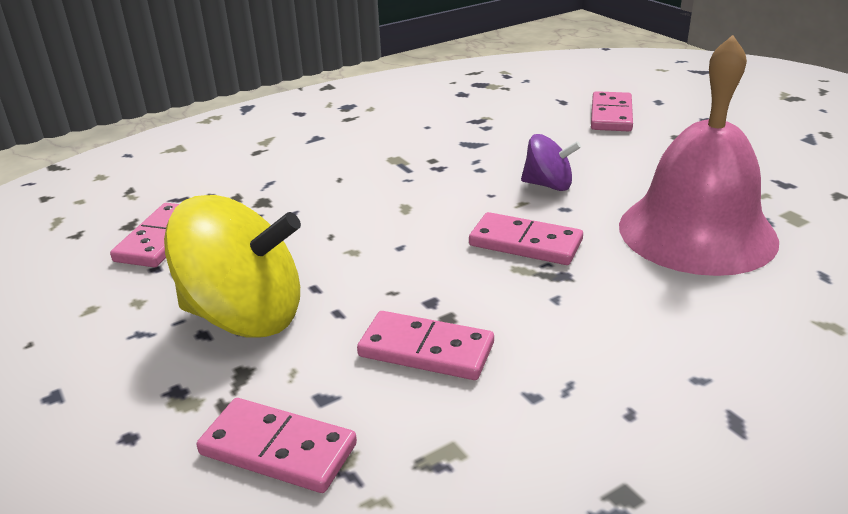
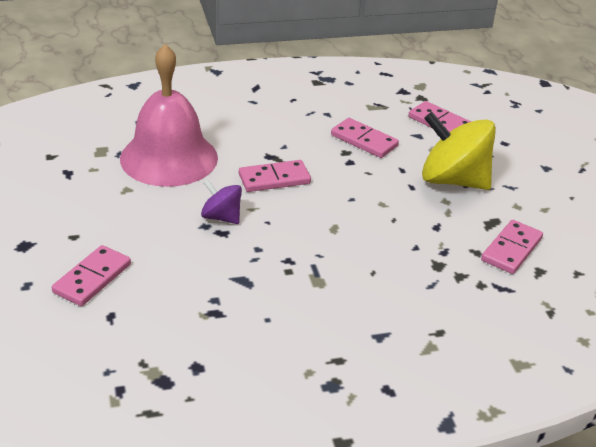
camera: 165 degrees left, 5 degrees up
pink domino [469,212,583,265] -> pink domino turned 60 degrees counterclockwise [239,160,311,192]

